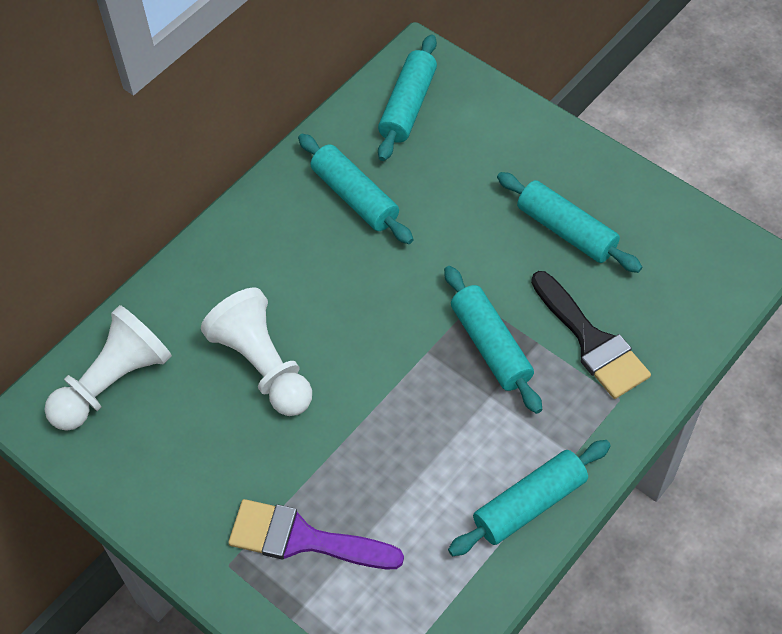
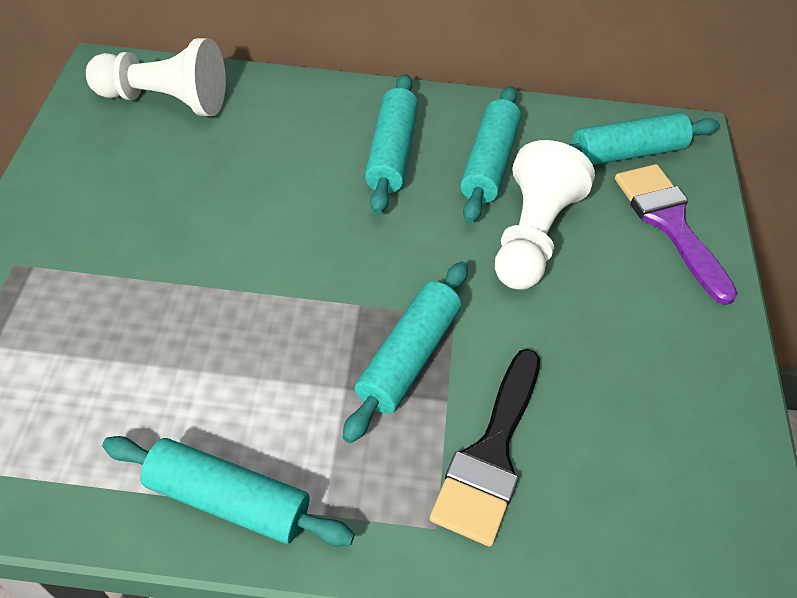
camera: 50 degrees right, 5 degrees down
white pawn [201,287,312,416] -> white pawn moved to [495,140,595,290]
purple brush [228,499,404,569] -> purple brush moved to [615,164,737,305]
turquoise rolling pin [497,172,642,273] -> turquoise rolling pin moved to [365,74,418,214]

